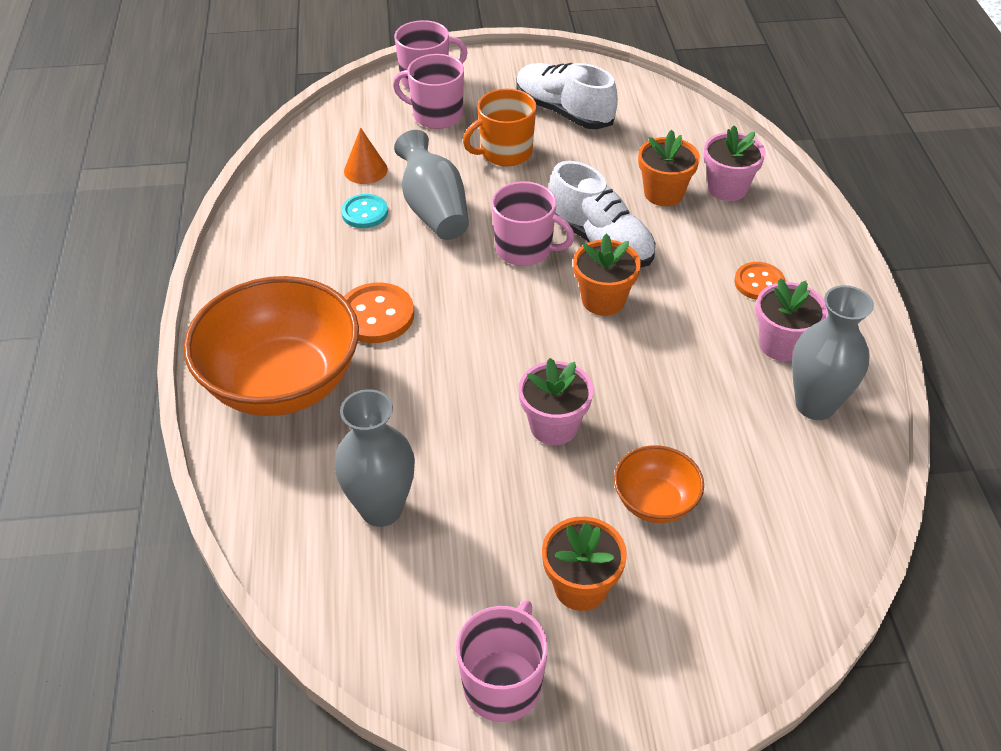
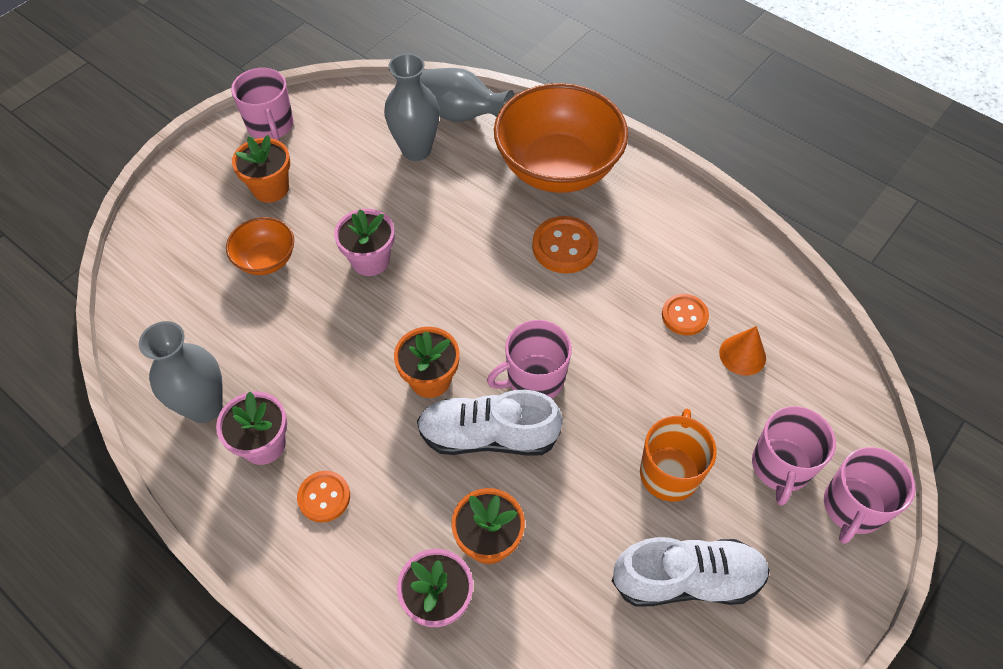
camera: 135 degrees right, 10 degrees up
turquoise button [341,194,388,228] -> orange button [662,294,709,336]
pink mug [393,54,464,129] -> pink mug turned 135 degrees clockwise [752,406,836,506]
grey vase [394,130,469,240] -> grey vase moved to [419,68,515,122]

